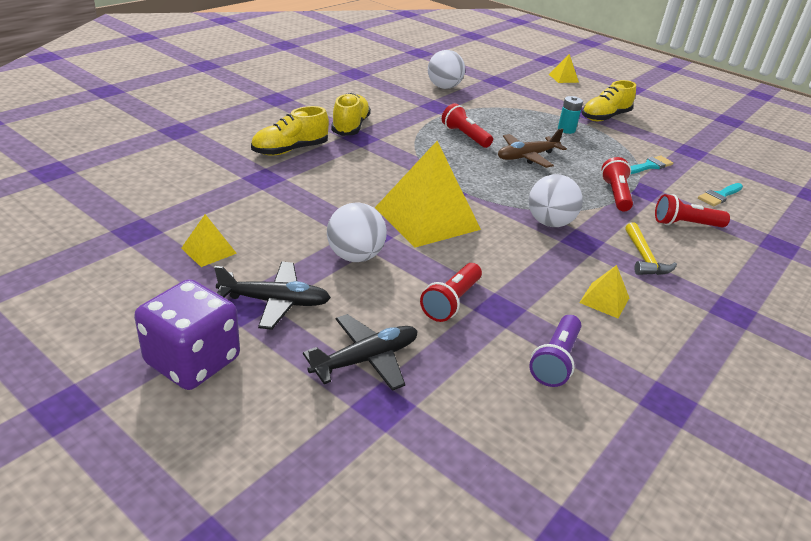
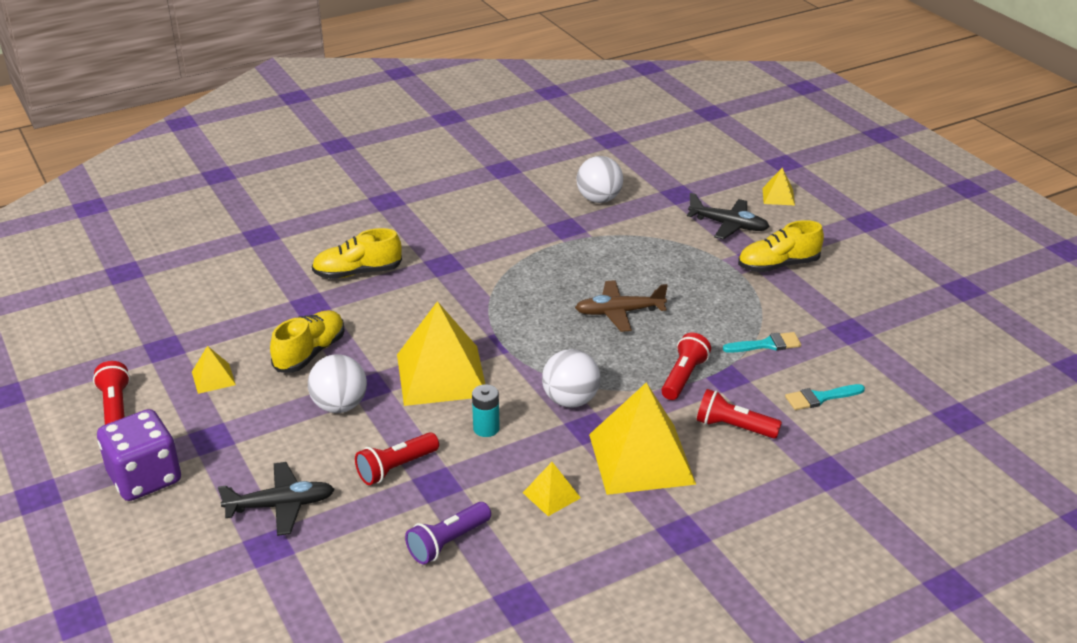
camera: 25 degrees right, 0 degrees up
black plane [214,262,331,330] -> black plane moved to [687,193,770,240]
yellow shoe [331,93,371,136] -> yellow shoe moved to [270,310,345,373]
red flashlight [442,103,493,148] -> red flashlight moved to [93,361,130,425]
turquoise battery [558,96,583,134] -> turquoise battery moved to [472,384,500,437]
yellow hammer [625,222,677,275] -> yellow pyramid [589,382,696,495]

